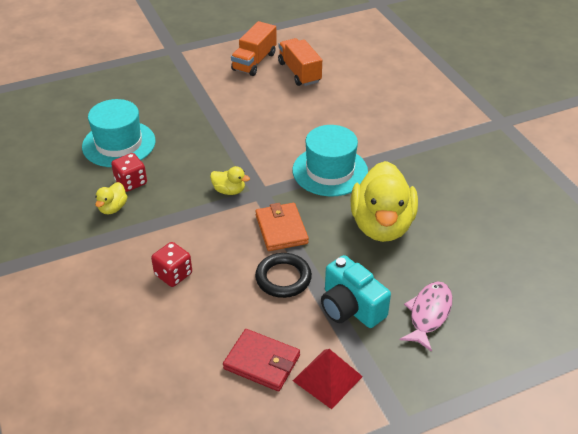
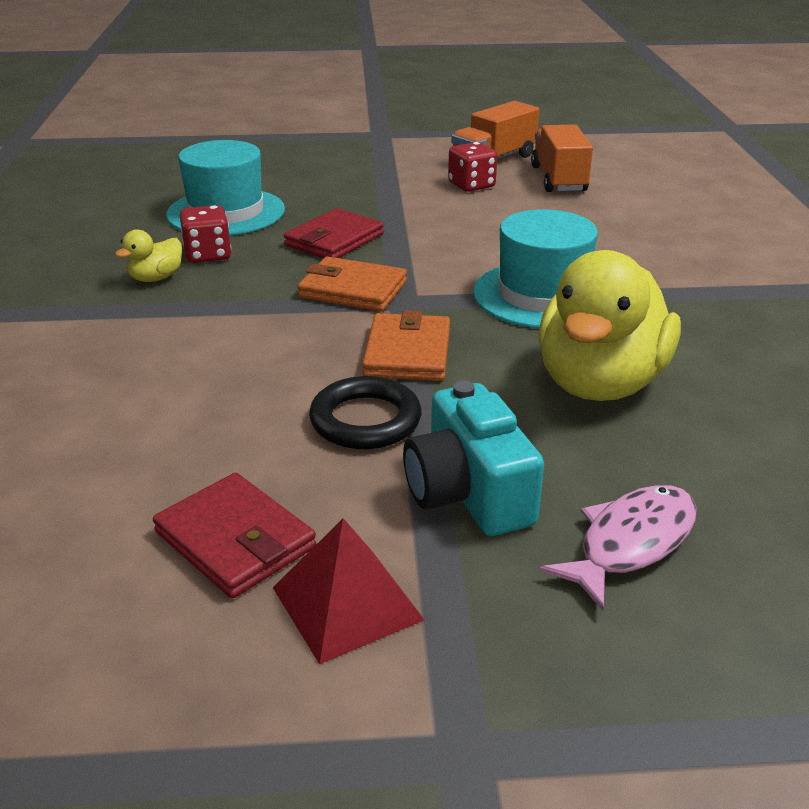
camera: 20 degrees right, 10 degrees down
red dice [151,242,192,287] -> red dice moved to [448,142,497,192]
yellow duck [210,166,250,195] -> orange wallet [297,256,407,312]
none -> red wallet [284,208,384,258]

